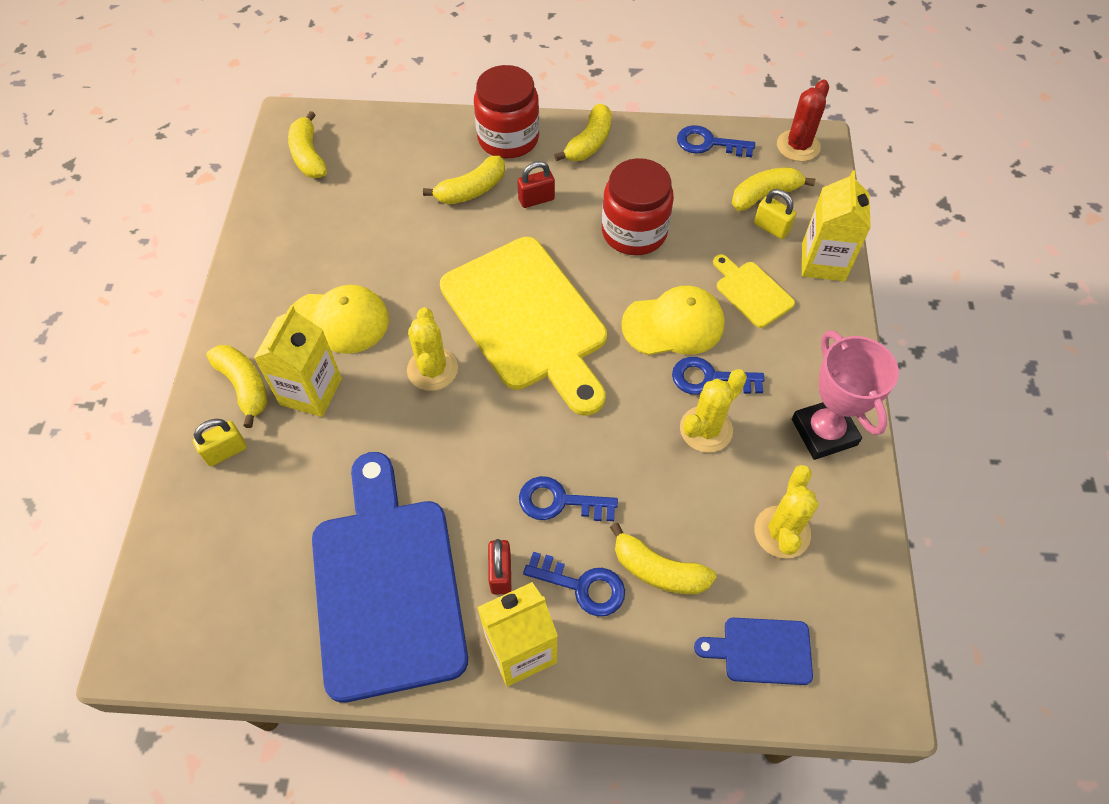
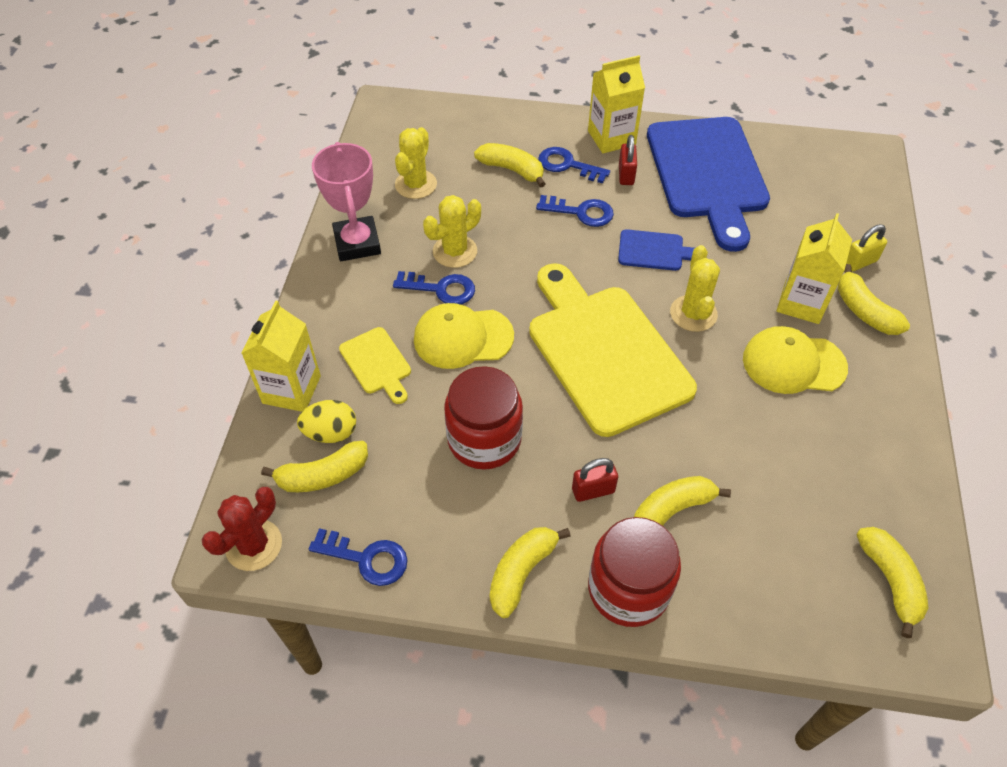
camera: 175 degrees left, 5 degrees down
blue cutting board [694,618,813,685] -> blue cutting board moved to [618,229,695,271]
yellow padlock [754,189,796,239] -> yellow egg [297,400,356,443]

